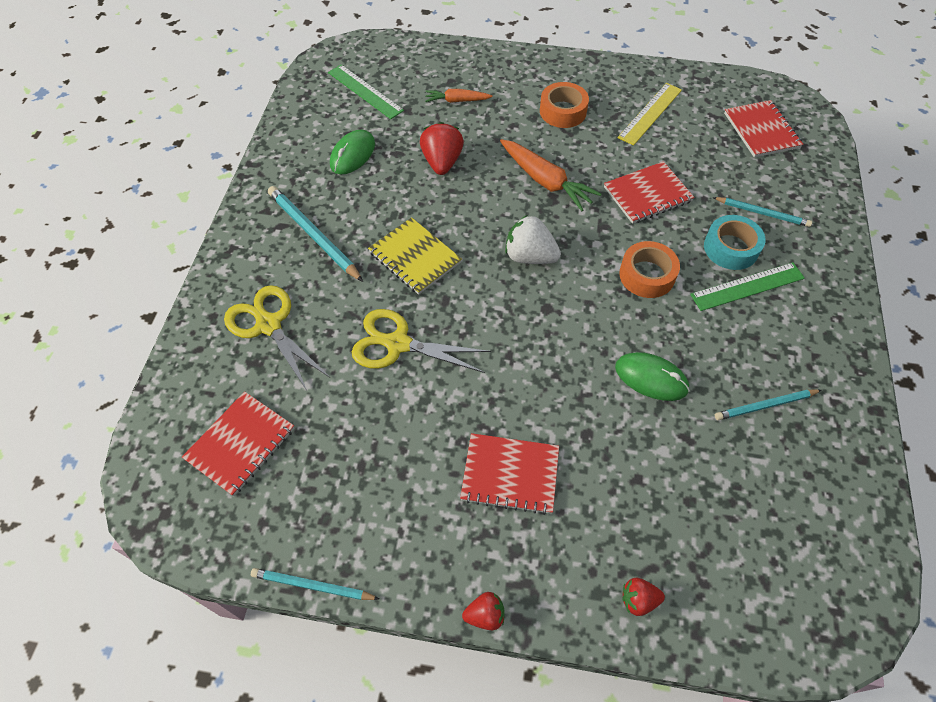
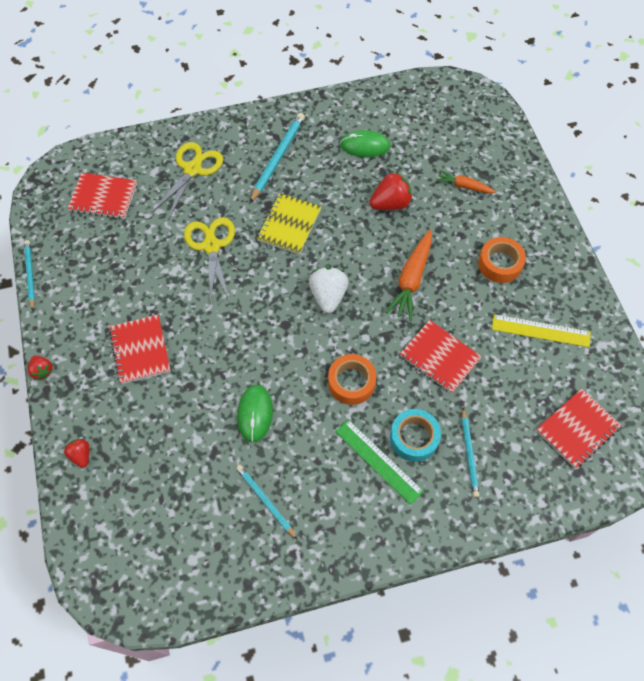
camera: 65 degrees right, 5 degrees up
green ruler [328,64,404,119] -> none
orange carrot [425,89,493,103] -> orange carrot turned 45 degrees counterclockwise [436,170,496,193]

